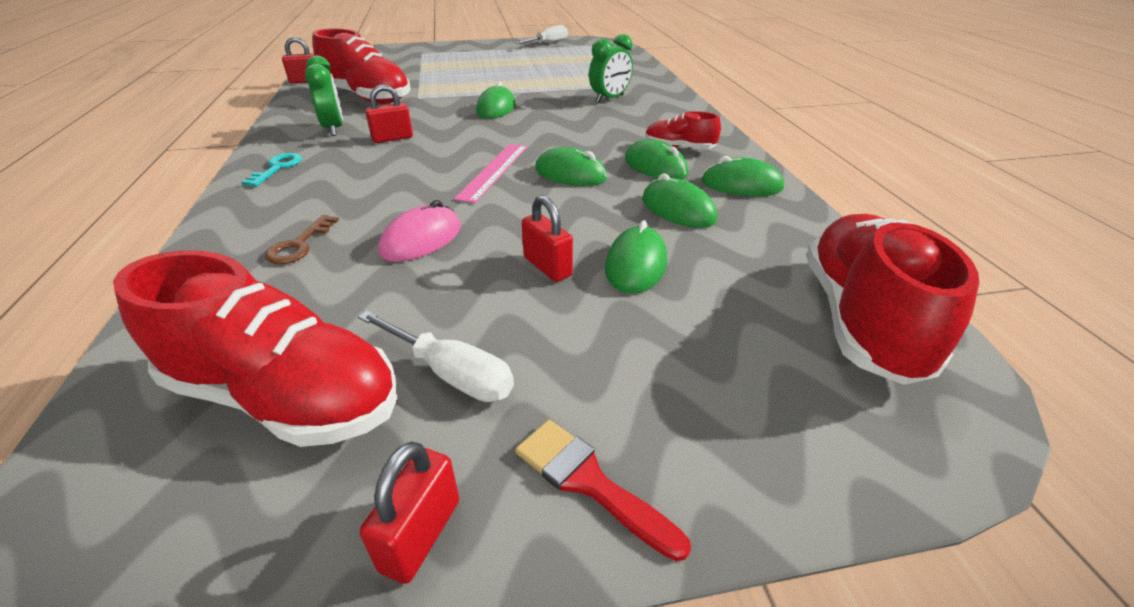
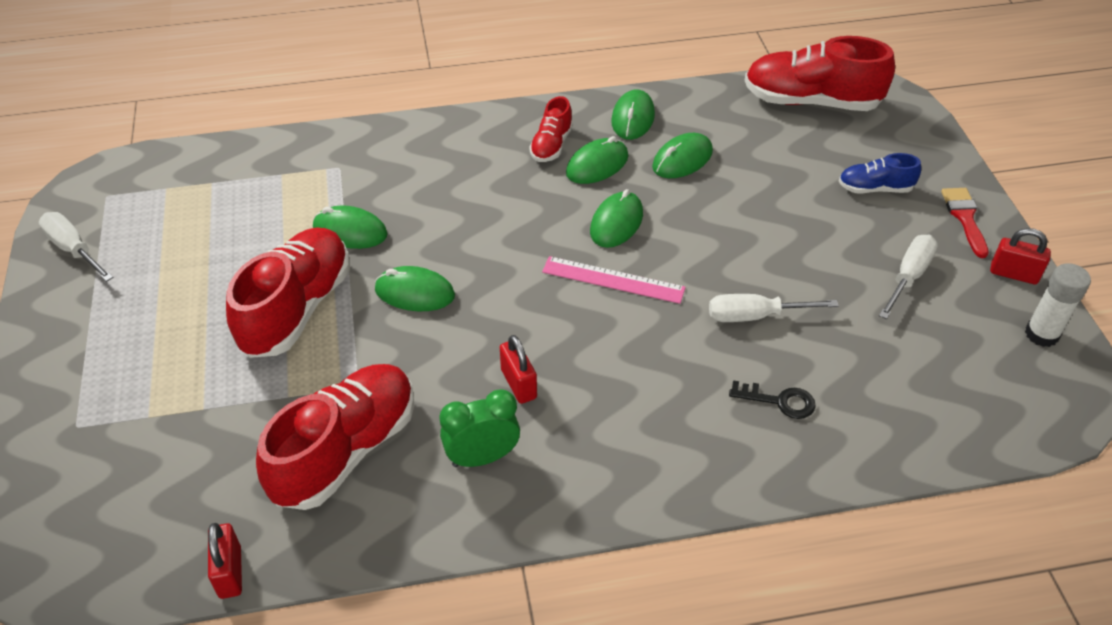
camera: 90 degrees left, 10 degrees up
red shoe [113,250,397,447] -> red shoe moved to [226,227,350,358]
turquoise key [241,153,302,186] -> none
brown key [265,215,339,264] -> black key [729,381,816,419]
pink mouse [378,200,461,262] -> white screwdriver [709,294,839,322]
red brush [515,420,691,561] -> red brush turned 135 degrees clockwise [941,188,989,258]
red padlock [522,195,573,282] -> none
green clock [589,34,633,103] -> none
green mouse [605,220,667,294] -> green mouse moved to [313,206,388,249]
none -> blue shoe [838,153,921,194]
none -> white glue stick [1025,263,1091,347]

